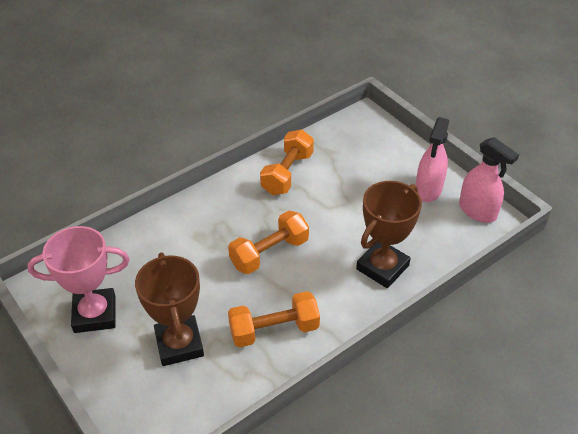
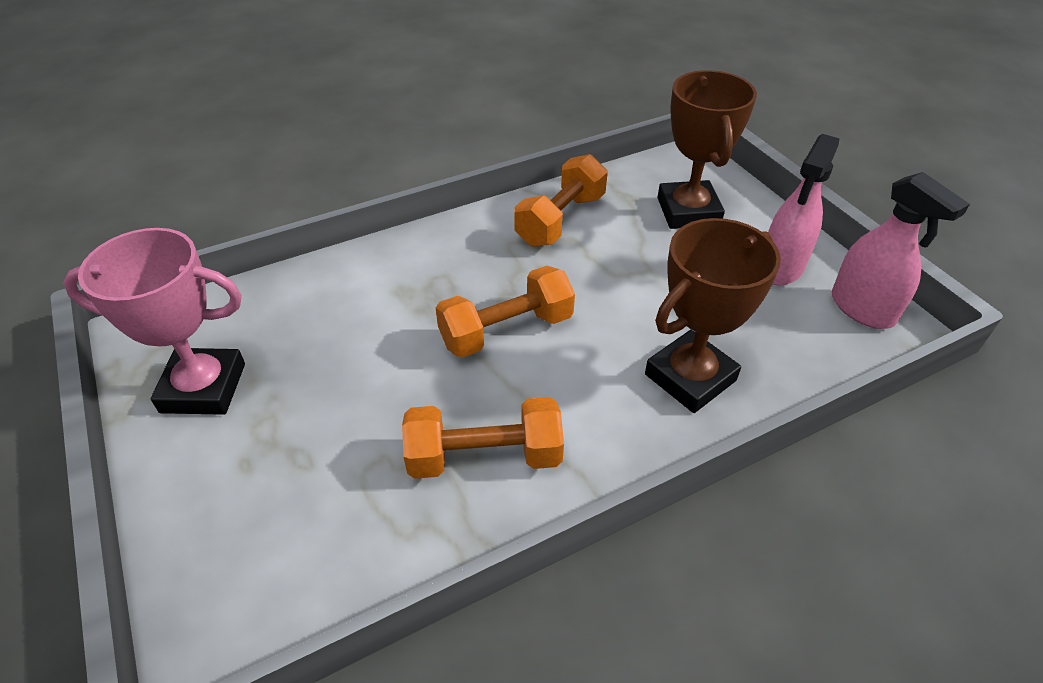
camera: 10 degrees right, 0 degrees up
brown trophy [135,252,204,366] -> brown trophy moved to [657,70,757,229]

